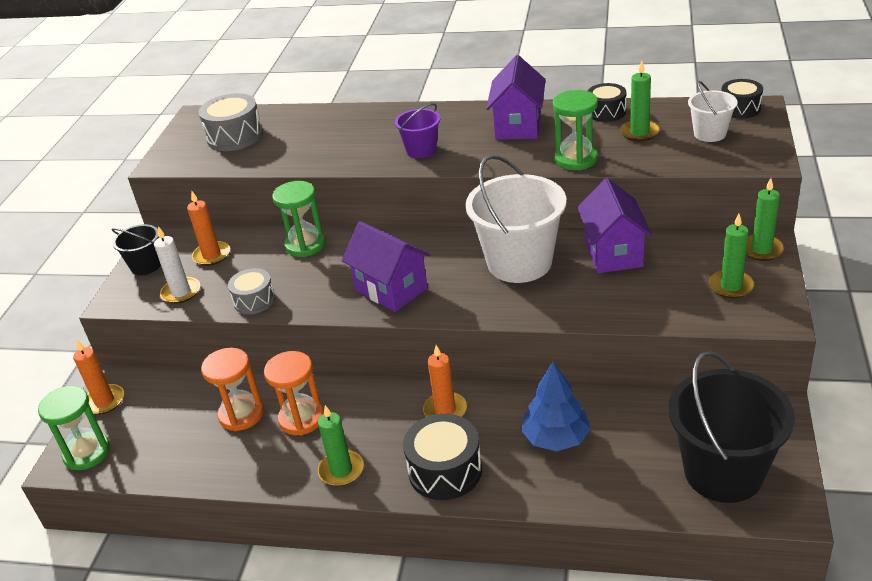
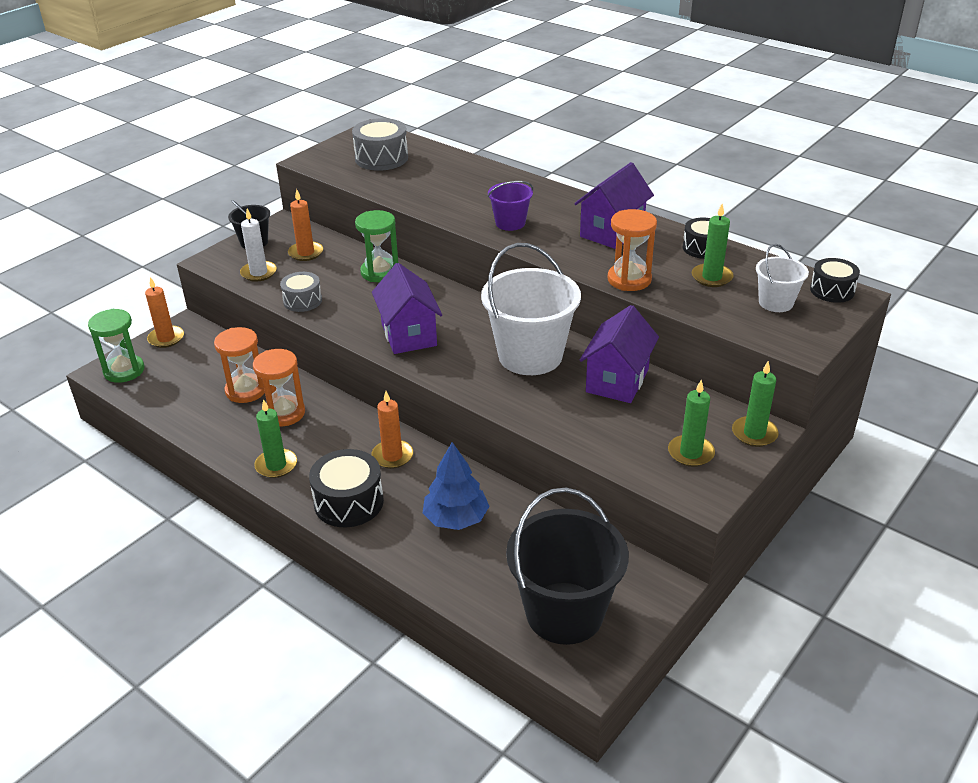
camera: 25 degrees right, 0 degrees up
green hourglass [553,90,598,170] -> orange hourglass [608,209,657,291]

